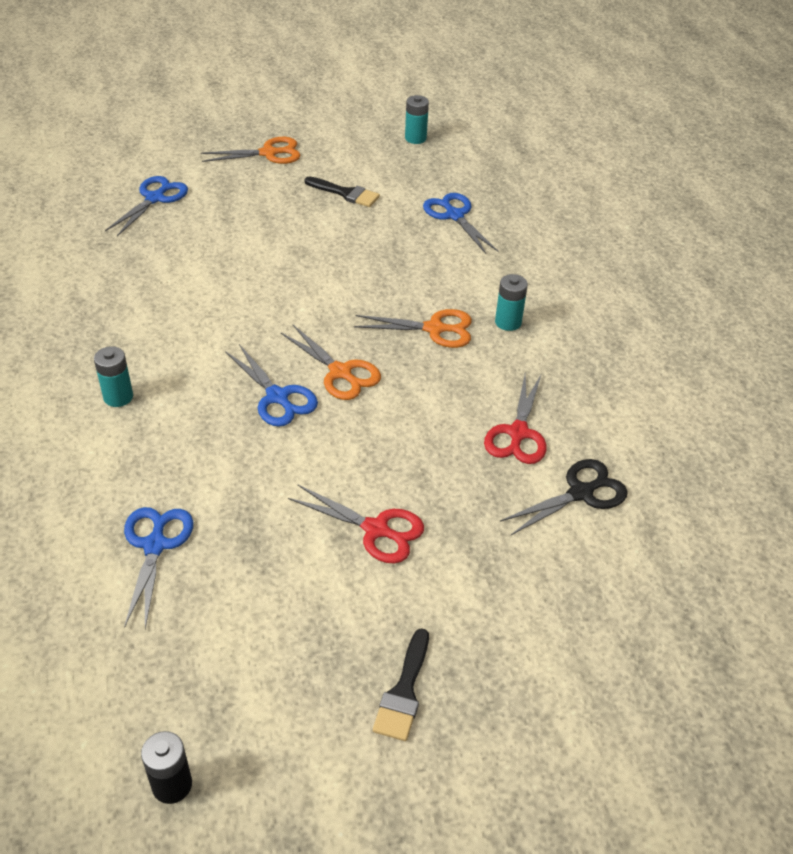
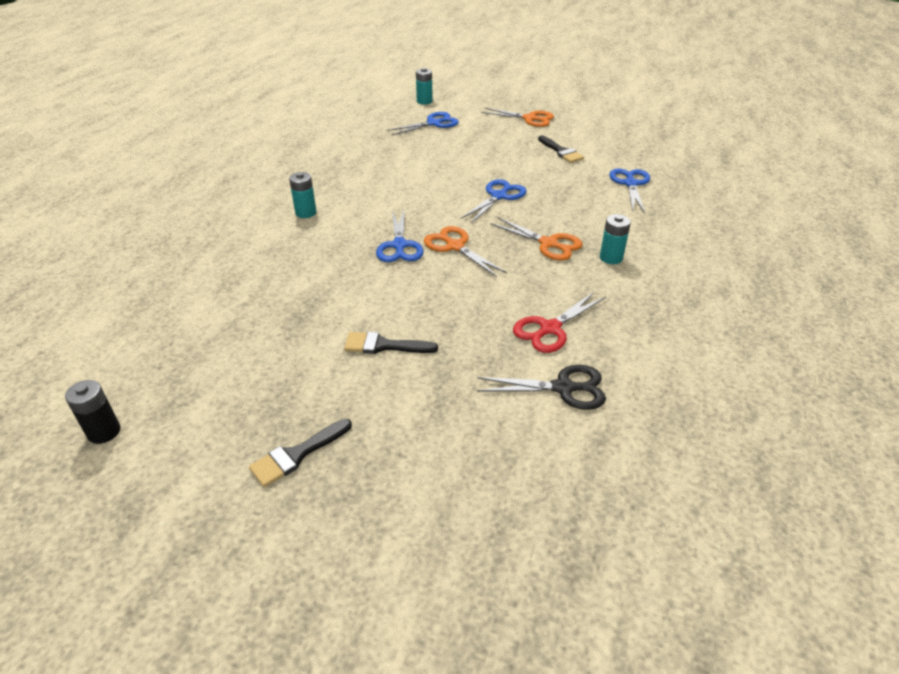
camera: 35 degrees right, 5 degrees down
blue scissors [124,507,193,629] -> blue scissors moved to [461,179,527,223]
orange scissors [281,325,381,400] -> orange scissors turned 150 degrees clockwise [424,226,507,277]
red scissors [288,485,424,563] -> black brush [344,332,438,354]
turquoise battery [405,95,429,144] -> turquoise battery moved to [416,68,433,105]

